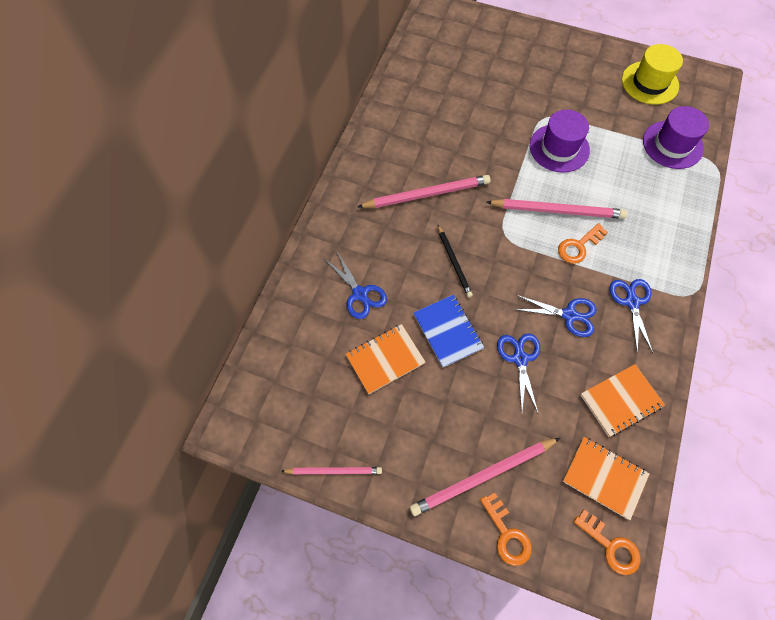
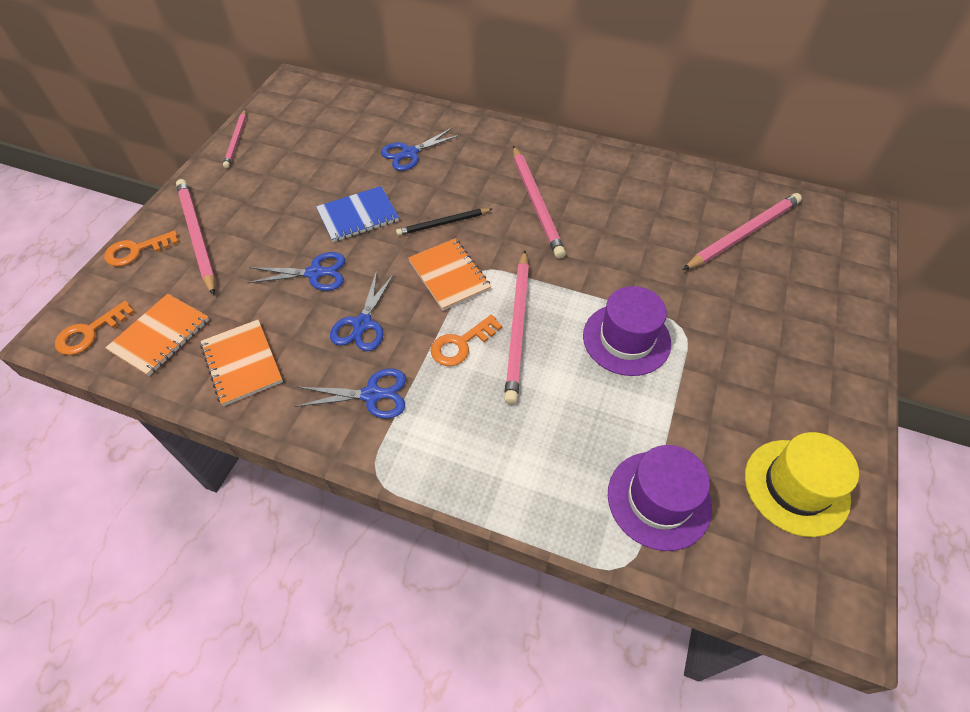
camera: 90 degrees right, 10 degrees down
orange notebook [346,324,426,394] -> orange notebook moved to [408,239,491,311]
orange key [558,223,608,264] -> orange key turned 90 degrees counterclockwise [431,315,502,366]
none -> pink pencil [683,193,802,270]

